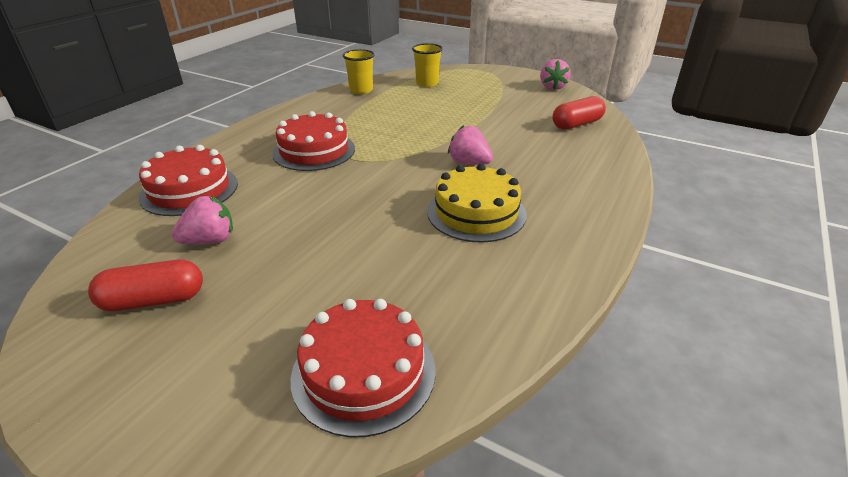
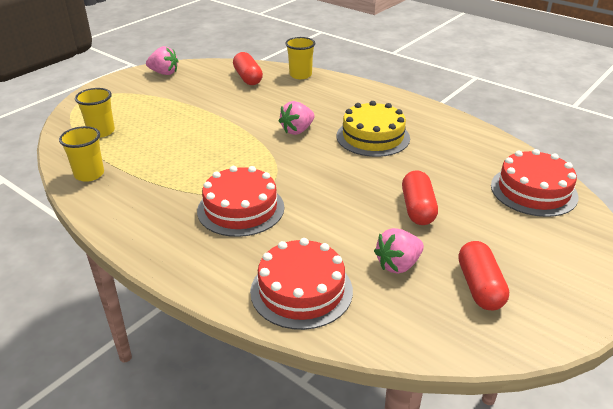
camera: 80 degrees left, 0 degrees up
pink strawberry [172,196,233,244] -> pink strawberry turned 105 degrees counterclockwise [374,228,424,274]
none -> yellow cup [285,37,315,79]
none -> red capsule [402,170,438,225]

